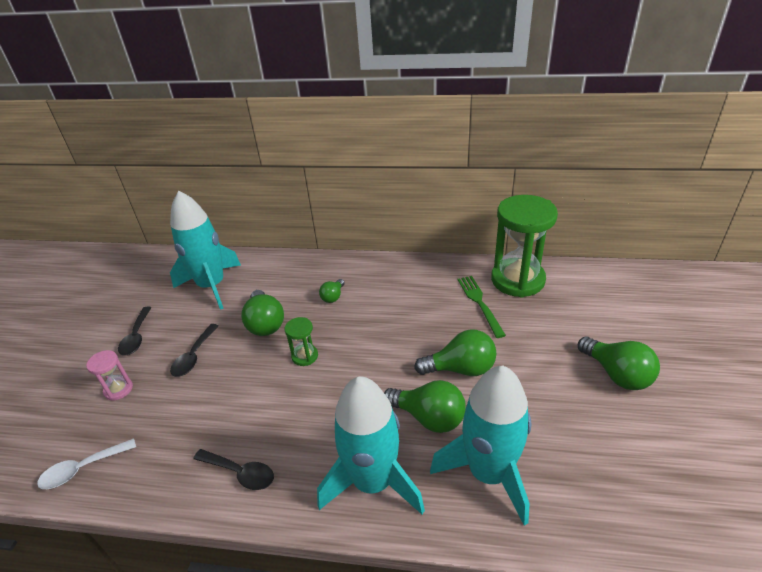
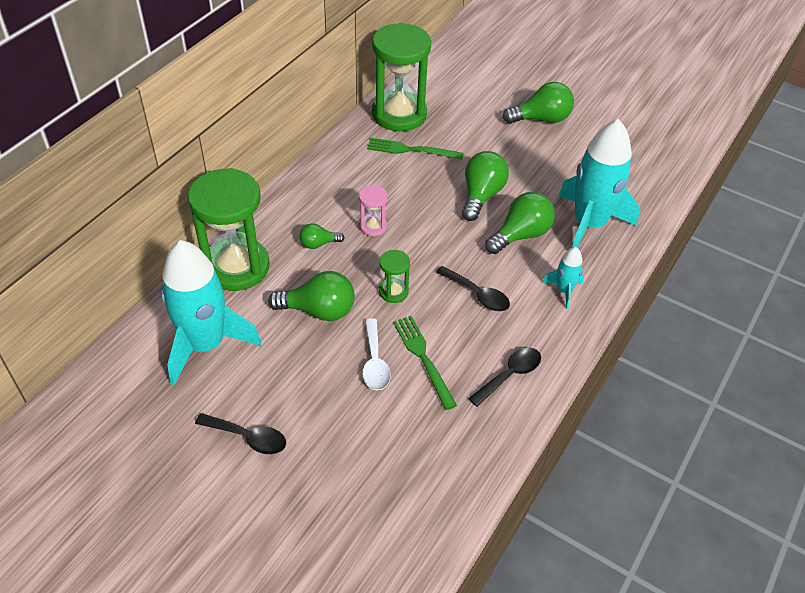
camera: 70 degrees left, 10 degrees up
white spoon [37,438,136,489] -> white spoon moved to [362,318,391,390]
pink hourglass [86,350,133,401] -> pink hourglass moved to [359,185,388,236]
black spoon [170,324,218,377] -> black spoon moved to [436,266,510,311]
turquoise rocket [317,376,425,514] -> turquoise rocket [542,247,584,309], size x0.45
green light bulb [319,279,345,303] -> green light bulb turned 120 degrees clockwise [300,223,345,249]
none -> green hourglass [188,168,270,291]
none -> green fork [393,316,457,410]

